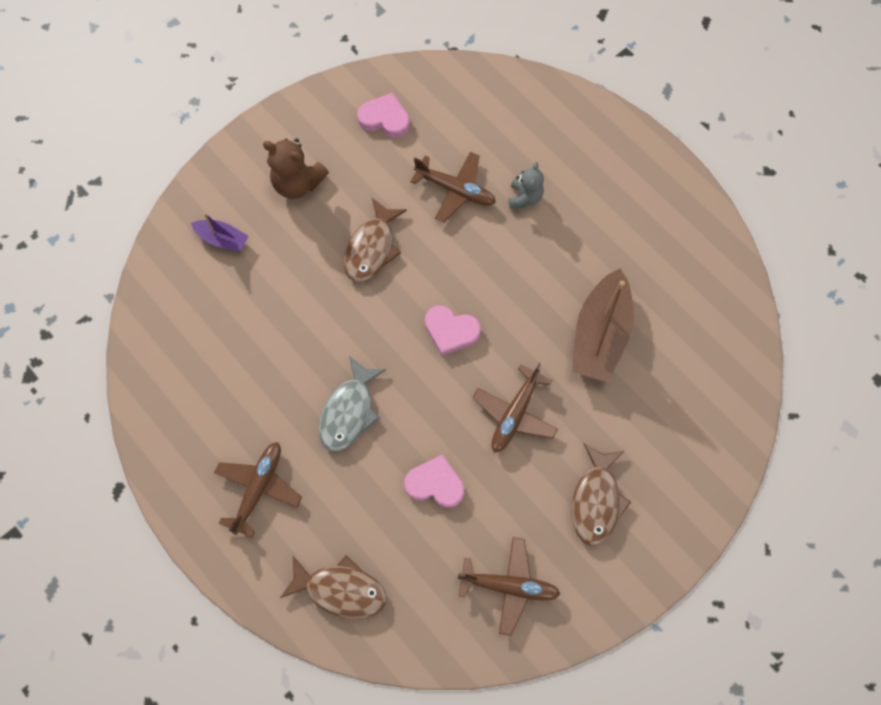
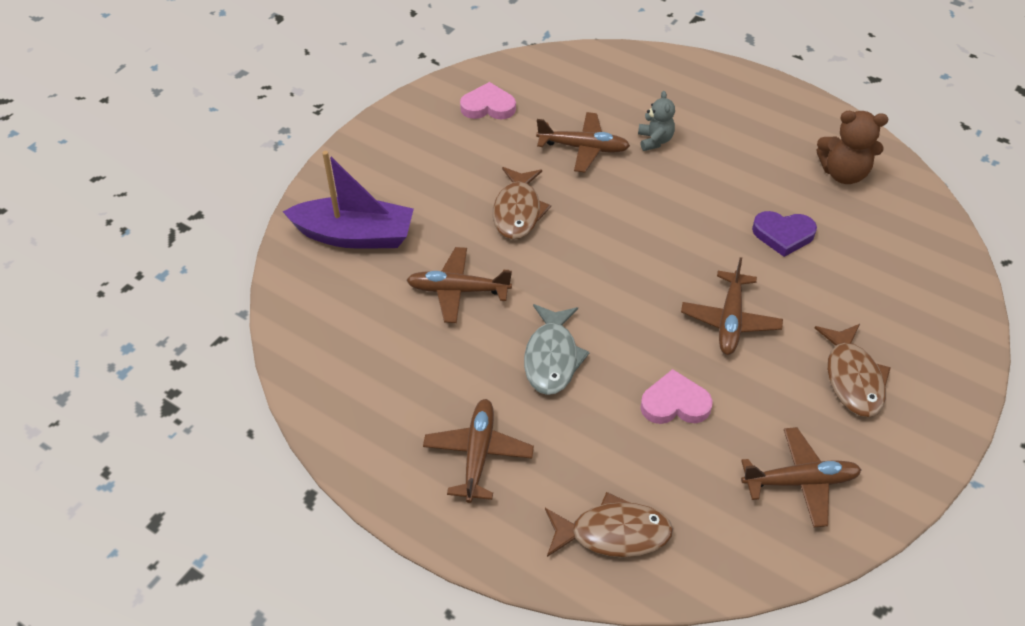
camera: 15 degrees left, 20 degrees down
purple boat [191,213,248,251] -> purple boat [283,151,414,249], size x1.94
brown teddy bear [263,138,329,199] -> brown teddy bear moved to [817,111,888,184]
pink heart [425,305,481,356] -> none
brown boat [572,268,634,382] -> purple heart [752,211,817,257]
none -> brown plane [407,247,512,323]

